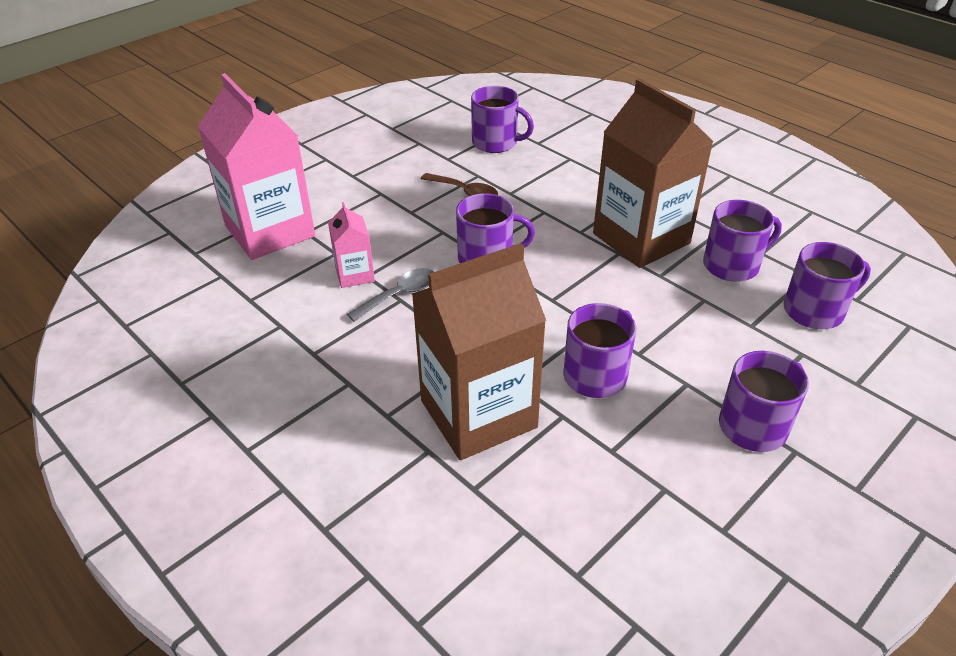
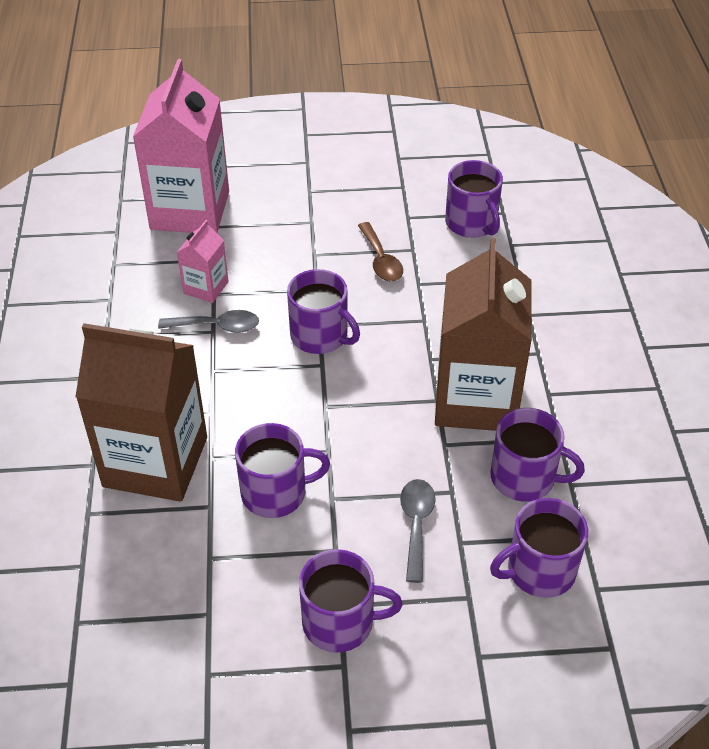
camera: 40 degrees right, 5 degrees up
purple mug [784,242,871,329] -> purple mug turned 135 degrees clockwise [490,498,588,598]
none -> grey spoon [400,479,436,583]

